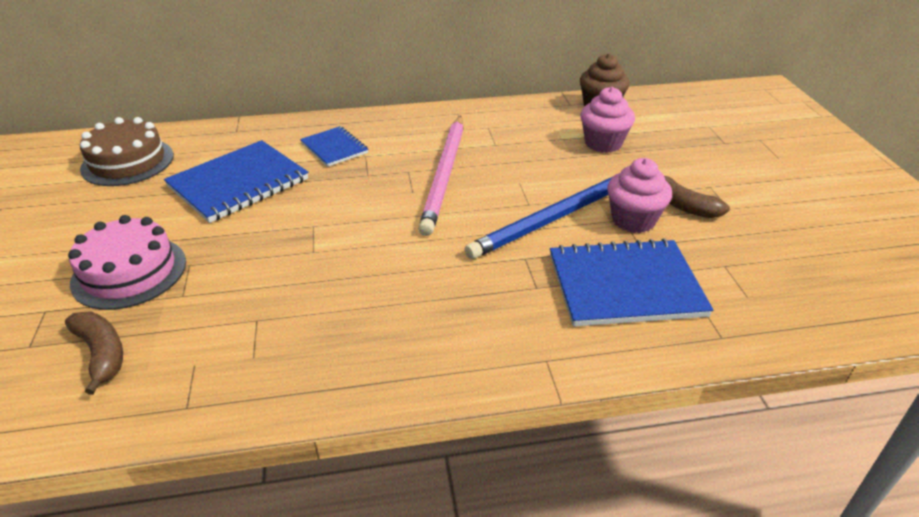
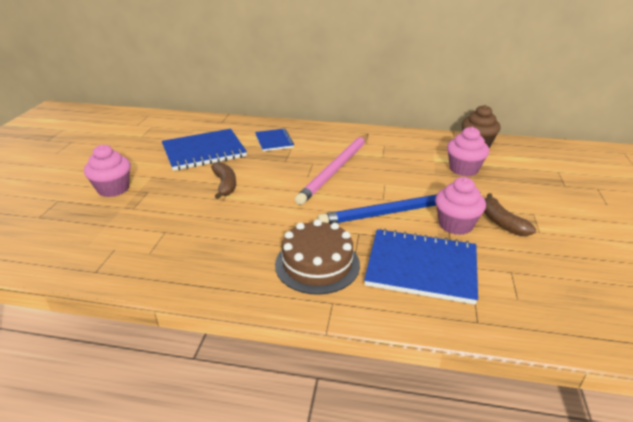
camera: 20 degrees right, 5 degrees down
brown banana [65,311,123,395] -> brown banana moved to [211,162,236,199]
pink cake [68,215,186,310] -> pink cupcake [84,144,131,197]
brown cake [80,117,174,186] -> brown cake moved to [275,219,360,295]

